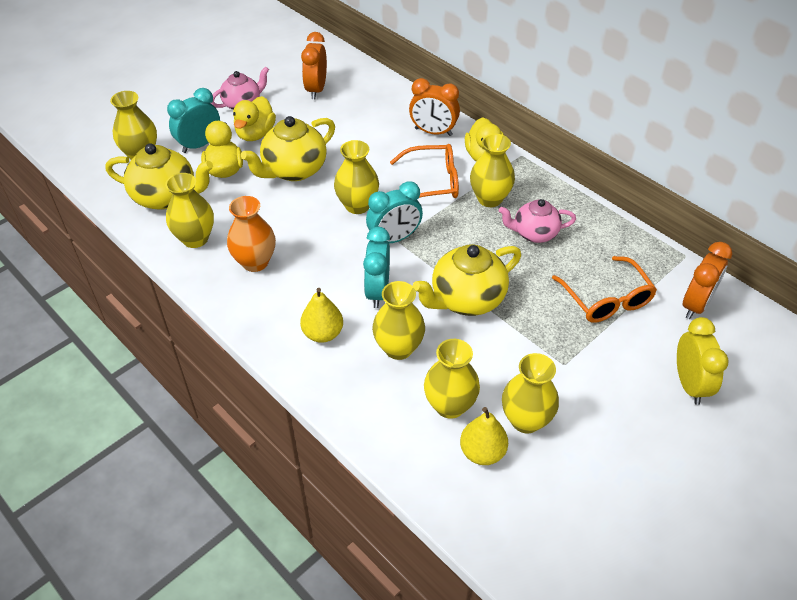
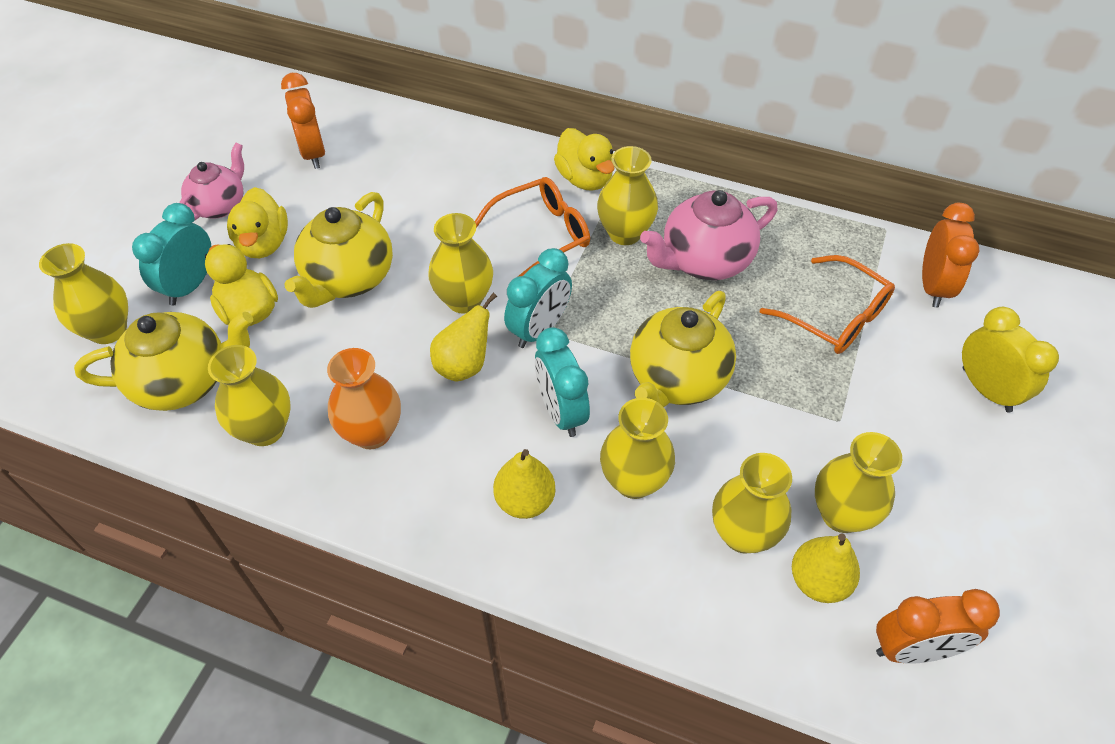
camera: 25 degrees left, 5 degrees up
orange clock [409,78,460,136] -> orange clock moved to [876,589,1000,664]
pink teapot [499,199,576,243] -> pink teapot [640,190,777,280], size x1.52
none -> yellow pear [430,293,497,382]

